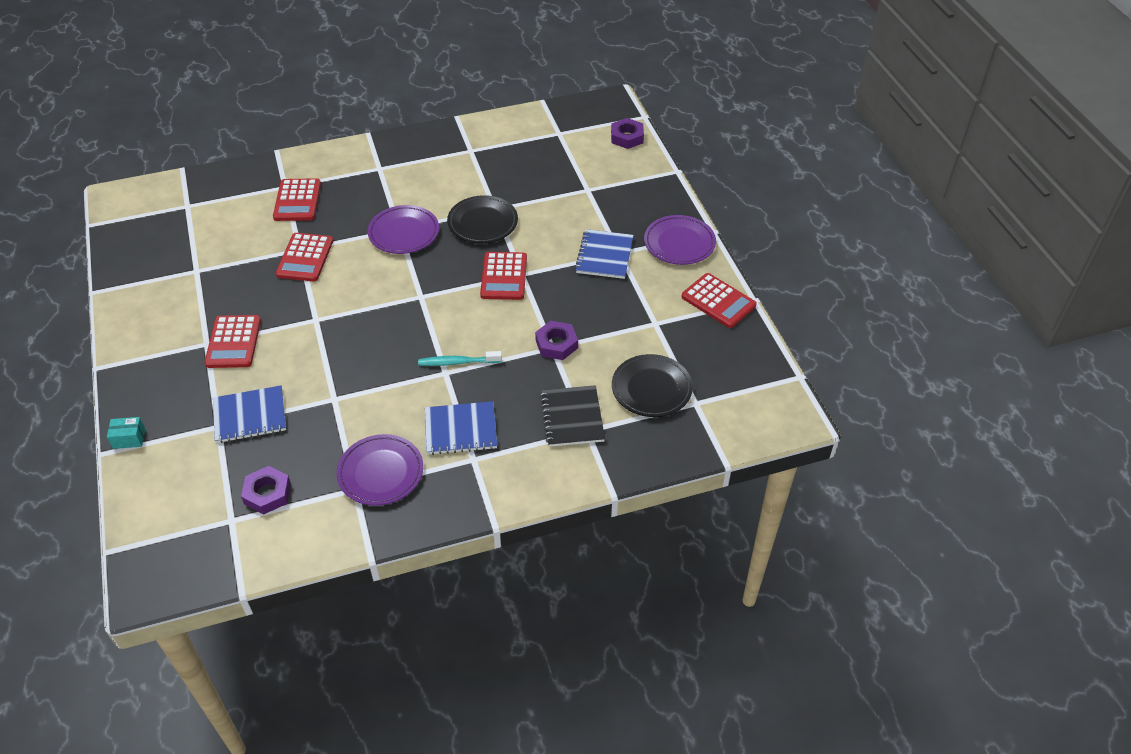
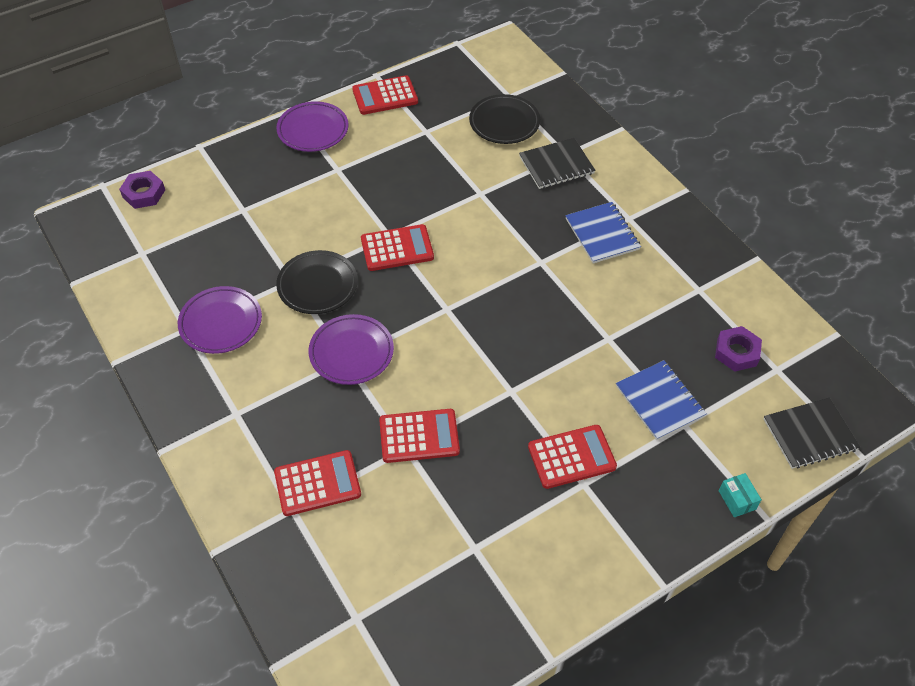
camera: 105 degrees left, 5 degrees up
purple plate [336,434,423,506] -> purple plate moved to [178,286,262,354]
turquoise toothbrush [418,351,502,366] -> none
purple nut [535,321,578,360] -> none
blue notebook [575,229,633,279] -> none
red calculator [682,273,757,328] -> red calculator turned 135 degrees counterclockwise [352,75,418,115]
none -> black notebook [764,398,860,469]

